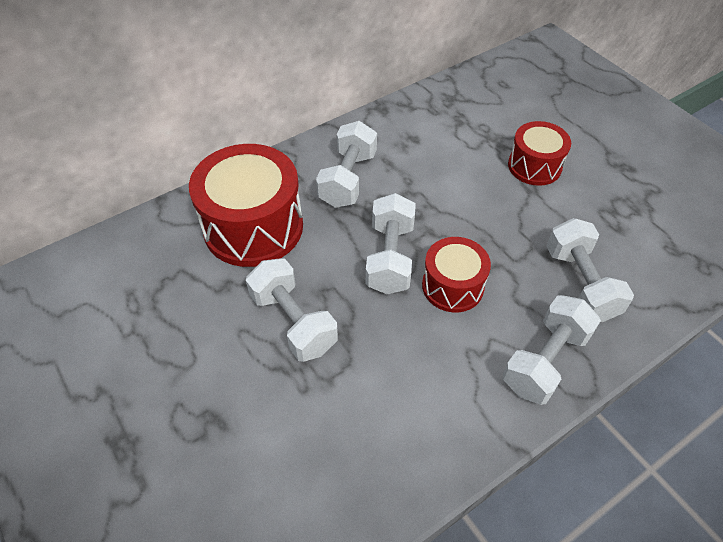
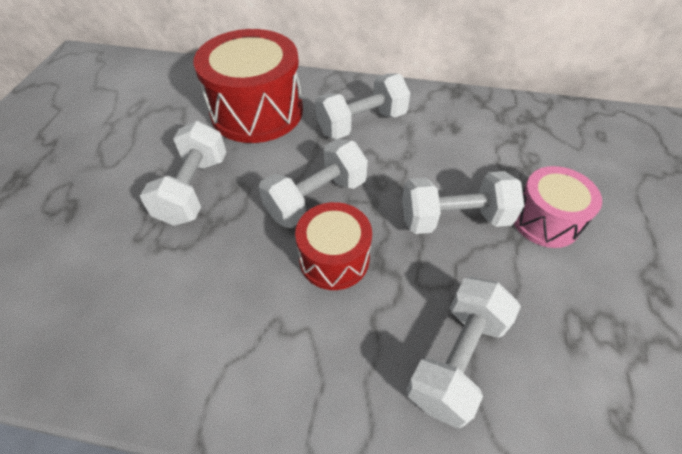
camera: 45 degrees right, 0 degrees up
white dumbbell [502,295,601,405] -> white dumbbell moved to [402,171,524,234]
red drum [508,121,571,186] -> pink drum [514,166,602,248]

